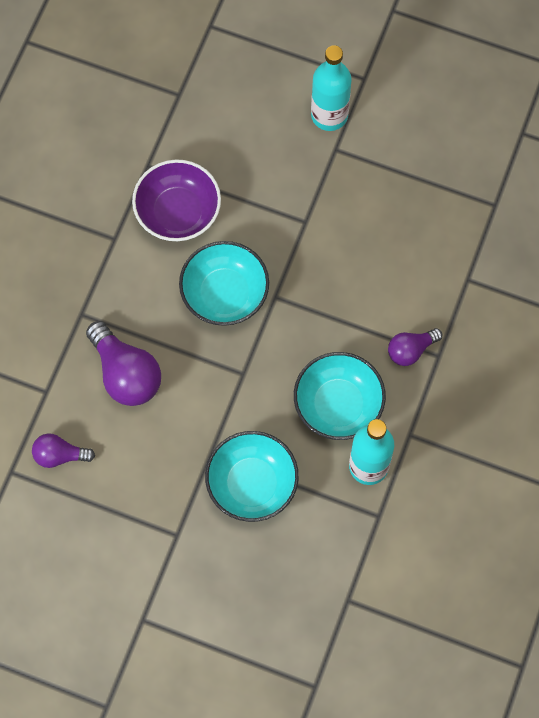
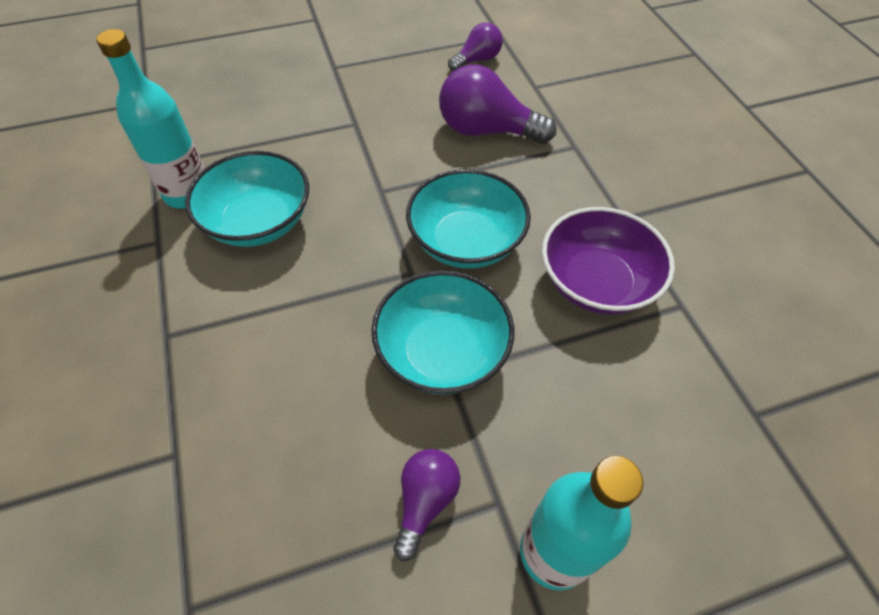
camera: 140 degrees right, 15 degrees down
turquoise bowl [205,431,299,522] -> turquoise bowl moved to [371,270,514,395]
purple light bulb [388,328,442,366] -> purple light bulb moved to [393,449,460,561]

